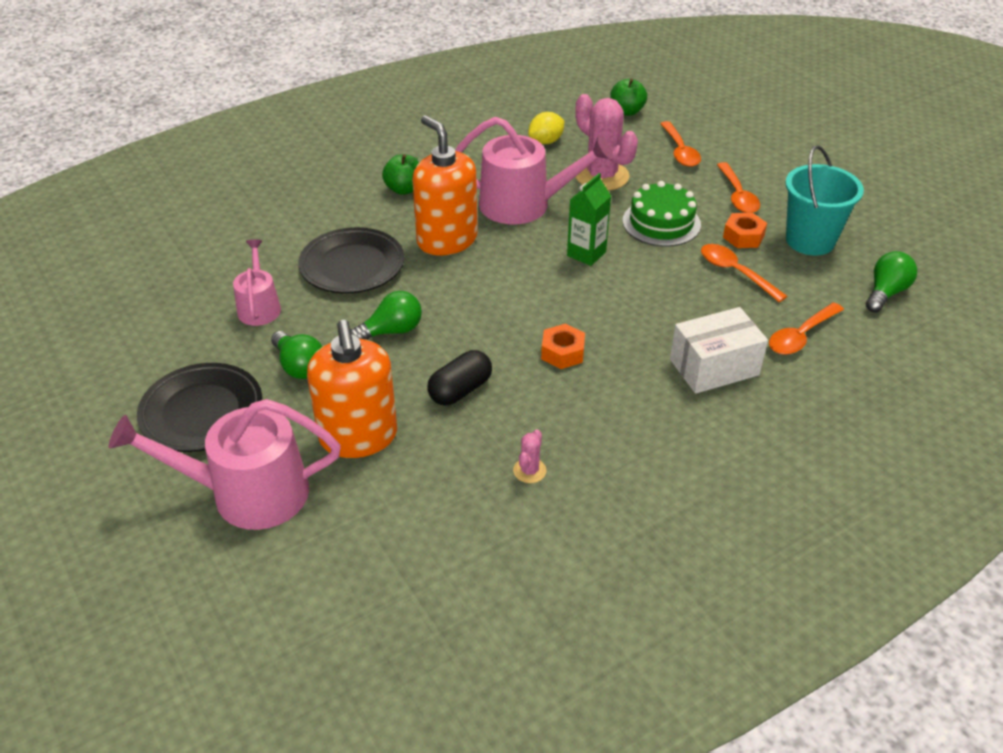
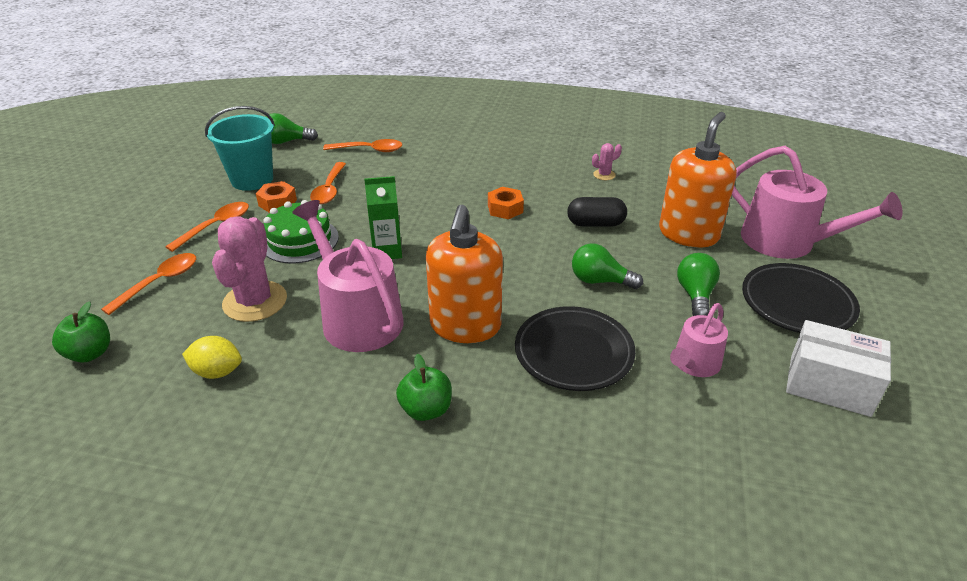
camera: 135 degrees left, 5 degrees down
white box [670,307,768,394] -> white box moved to [786,320,891,417]

